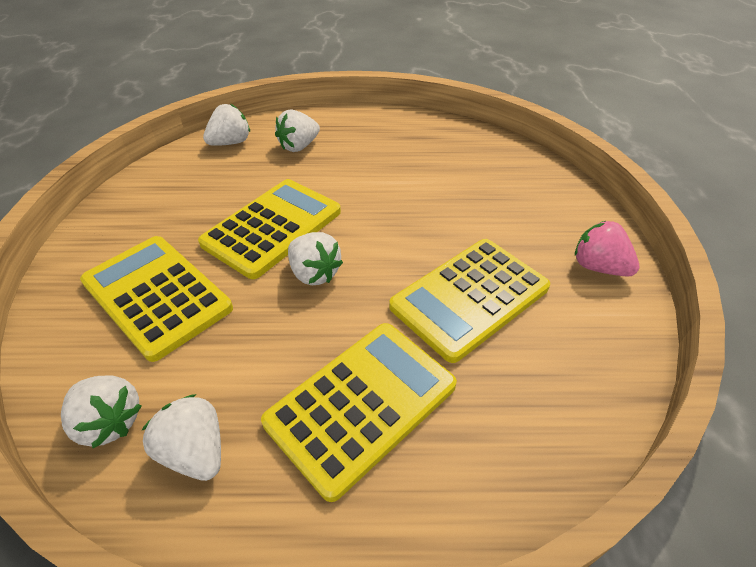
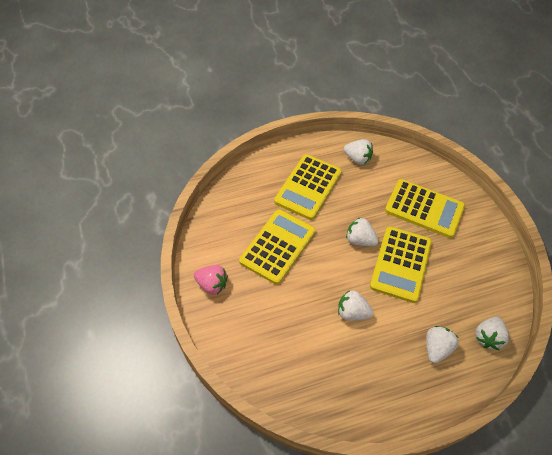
camera: 160 degrees right, 10 degrees up
white strawberry [61,375,142,448] -> white strawberry moved to [338,290,373,321]

